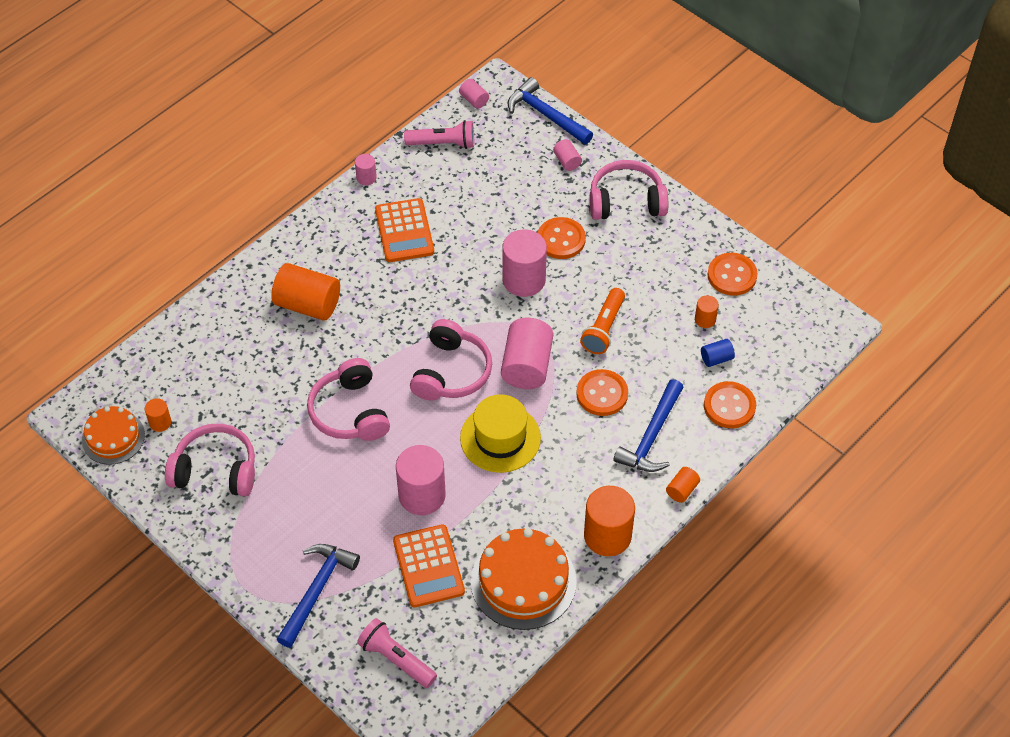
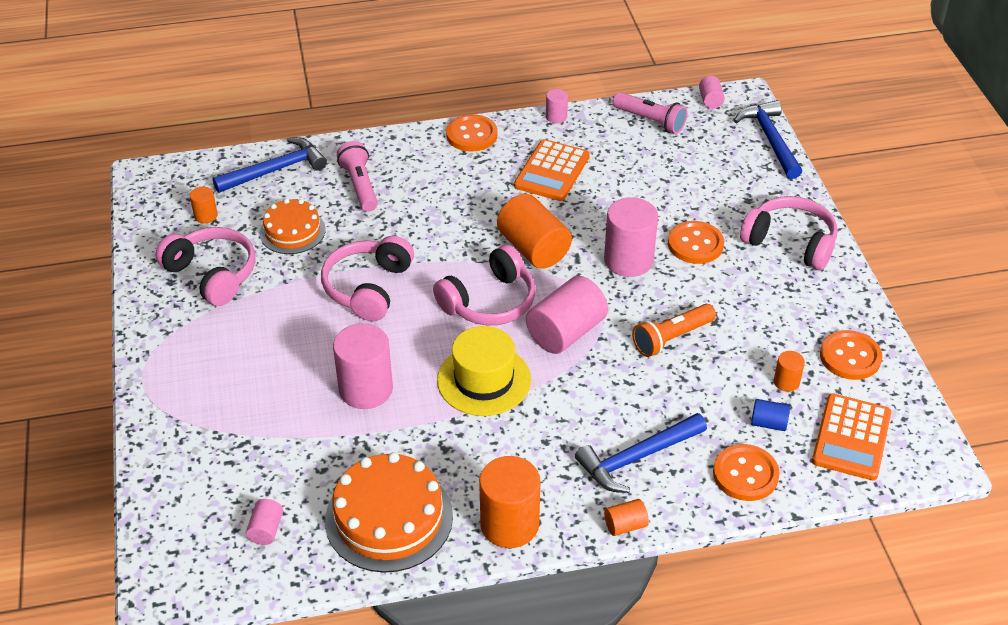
camera: 35 degrees right, 10 degrees down
orange cake [82,406,145,465] -> orange cake moved to [260,199,326,254]
orange cylinder [271,263,340,320] -> orange cylinder moved to [497,194,572,269]
blue hammer [276,544,360,648] -> blue hammer moved to [213,137,327,193]
pink flashlight [357,618,437,688] -> pink flashlight moved to [337,141,378,212]
orange calculator [393,524,465,607] -> orange calculator moved to [812,393,891,480]
pink cylinder [553,139,582,171] -> pink cylinder moved to [246,499,283,545]
orange button [576,369,628,416] -> orange button moved to [446,114,497,152]

